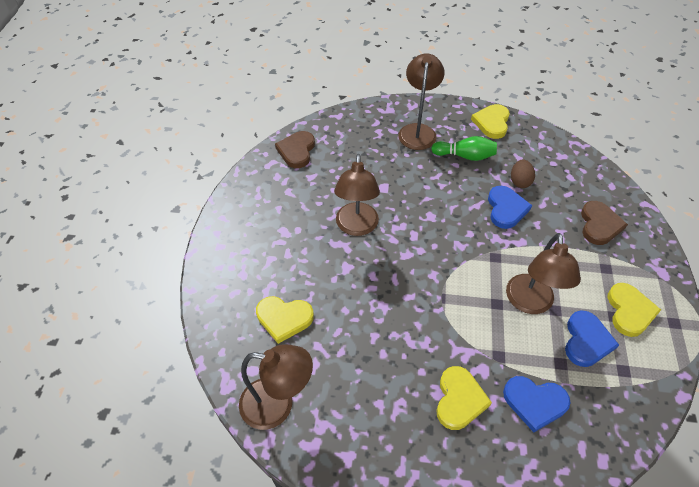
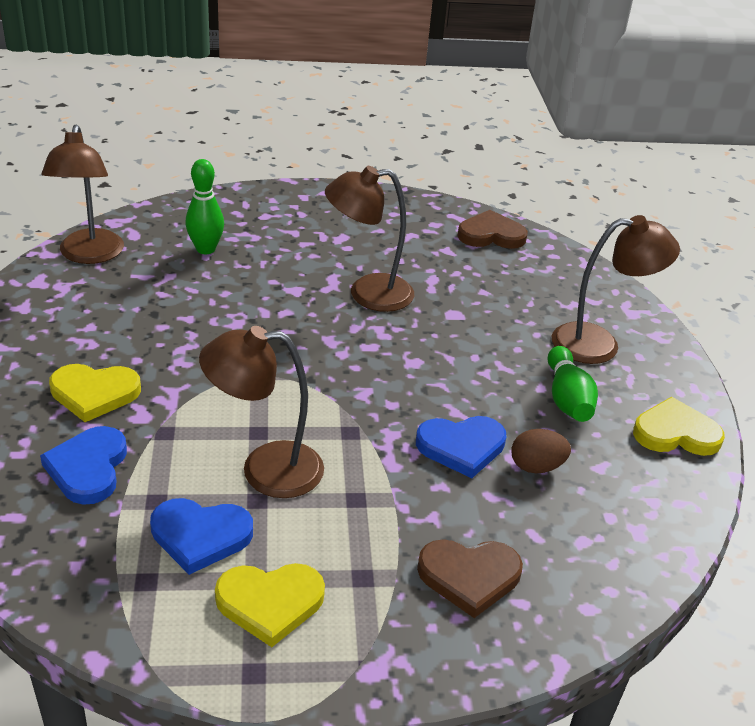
camera: 75 degrees right, 15 degrees down
yellow heart [256,296,314,344] -> green bowling pin [185,159,224,254]

